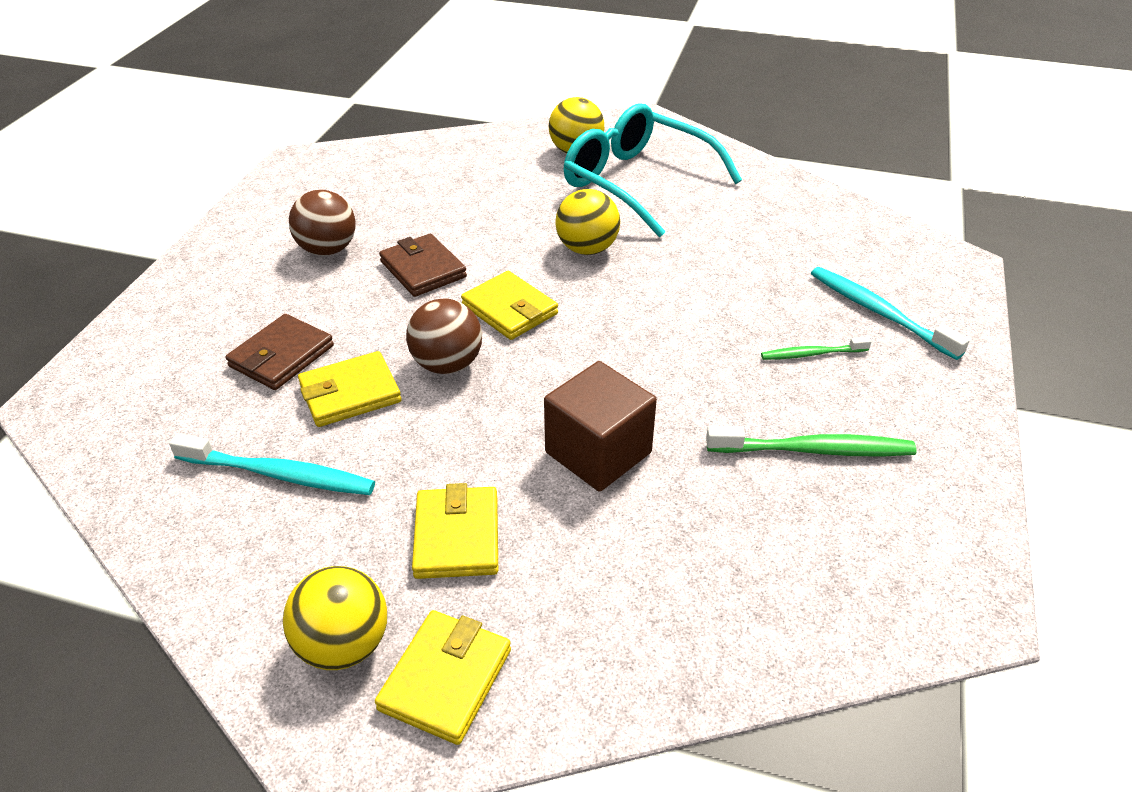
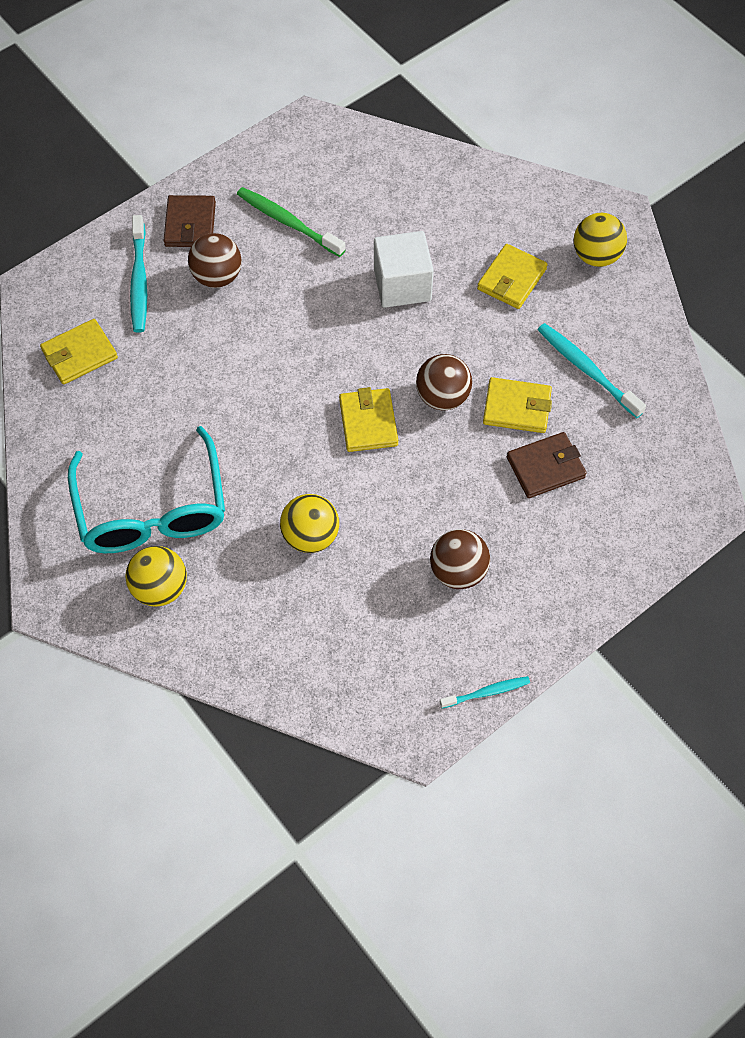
camera: 145 degrees left, 20 degrees up
yellow wallet [375,610,511,745] -> yellow wallet moved to [40,319,118,385]
brown wallet [379,234,467,297] -> brown wallet moved to [164,195,216,247]
brown cube [544,361,657,492] -> white cube [374,231,434,308]
yellow ball [555,189,620,255] -> yellow ball moved to [280,494,339,553]
green toothbrush [761,337,871,360] -> brown ball [188,233,242,288]
none -> turquoise toothbrush [440,676,530,708]

